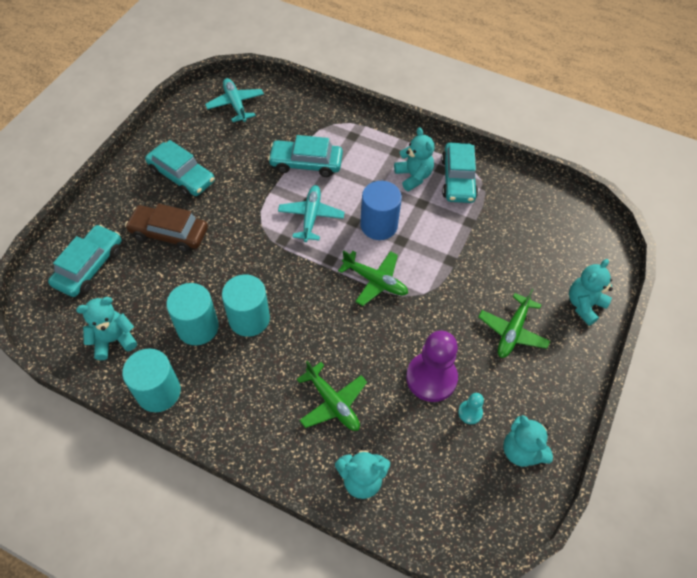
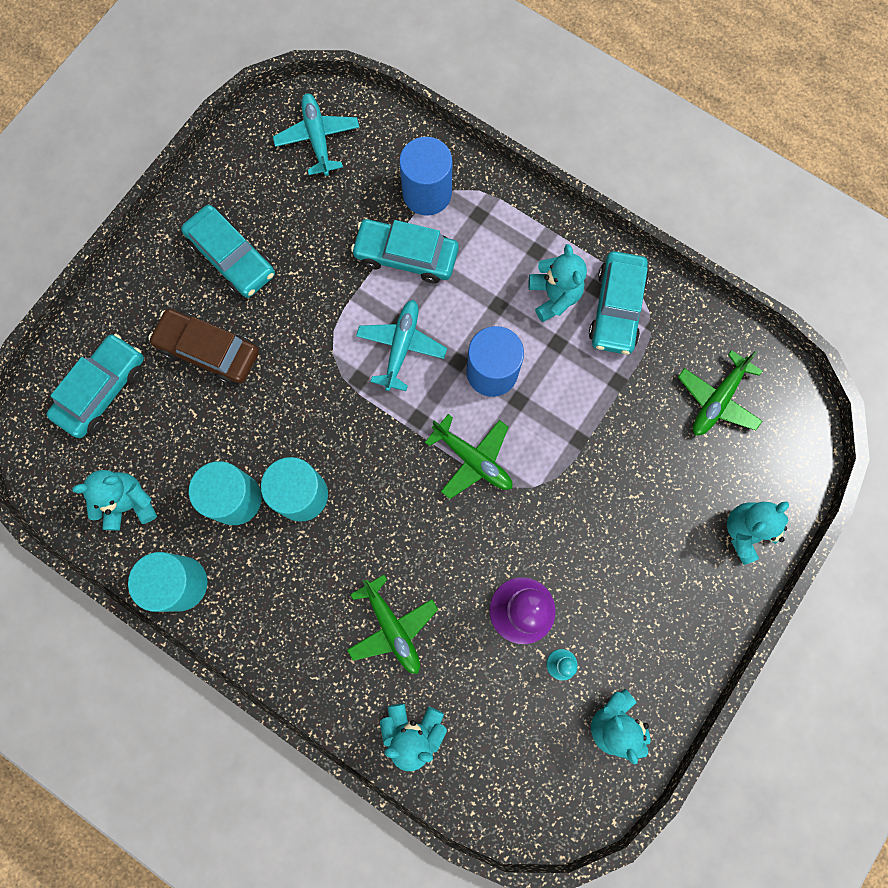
camera: 10 degrees right, 20 degrees up
green plane [479,289,550,358] -> green plane moved to [678,350,762,435]
none -> blue cylinder [399,137,452,216]

